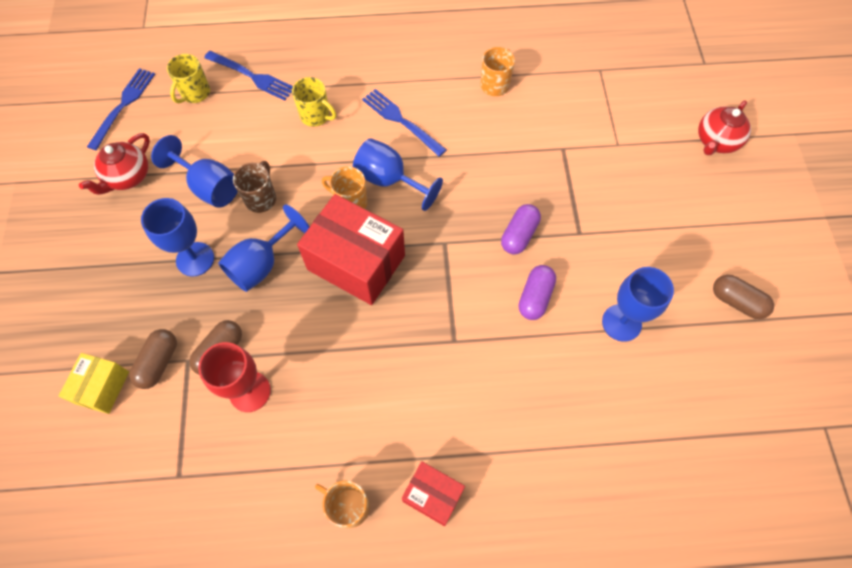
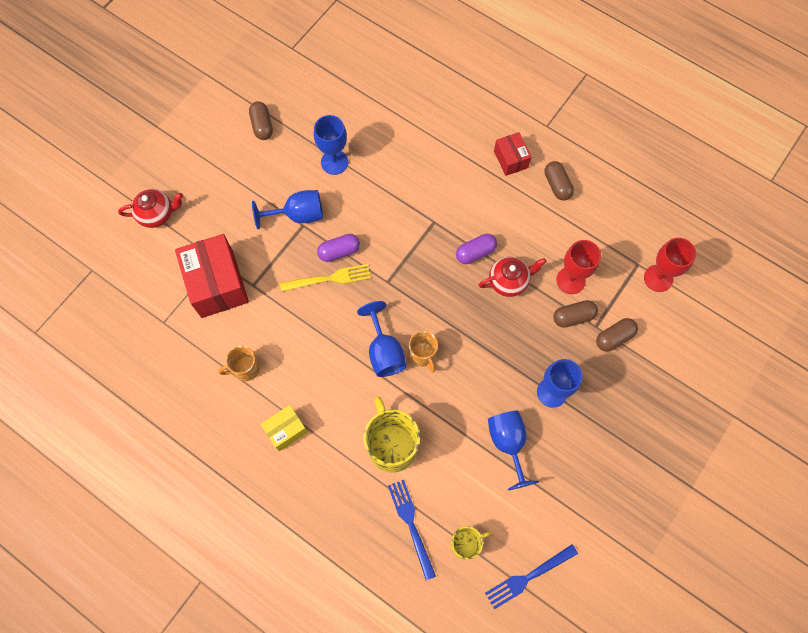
camera: 140 degrees left, 5 degrees up
yellow box [59,353,129,414] -> yellow box moved to [261,405,308,451]
red teapot [79,133,150,195] -> red teapot moved to [479,257,546,297]
blue goblet [218,204,309,292] -> blue goblet moved to [252,190,323,229]
brown mug [233,161,276,213] -> none
yellow mug [292,77,336,127] -> yellow mug [364,397,420,473], size x1.79
red box [297,194,405,305] -> red box moved to [175,234,249,318]
orange mug [315,480,370,528] -> brown capsule [544,161,574,201]
blue fork [362,89,447,157] -> none
purple capsule [519,265,556,320] -> purple capsule moved to [456,234,497,264]
none -> yellow fork [280,264,371,292]
none -> red goblet [644,238,696,292]

